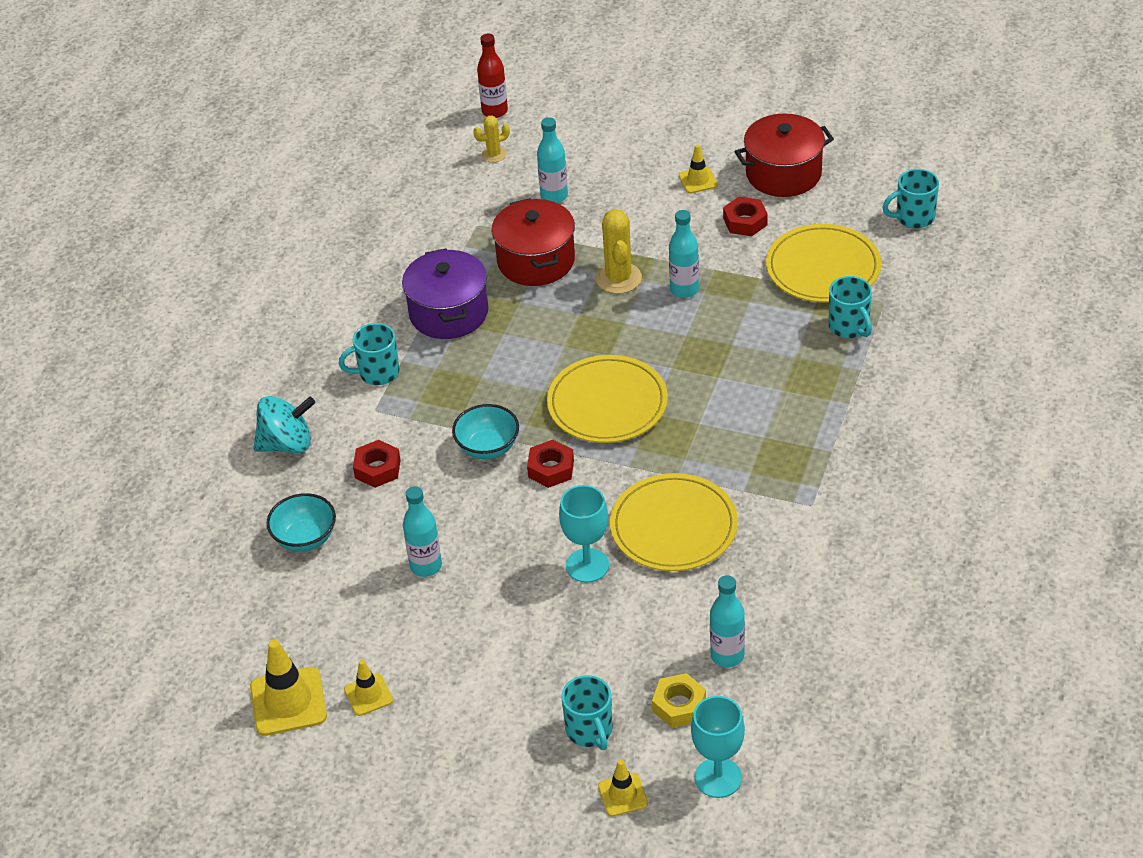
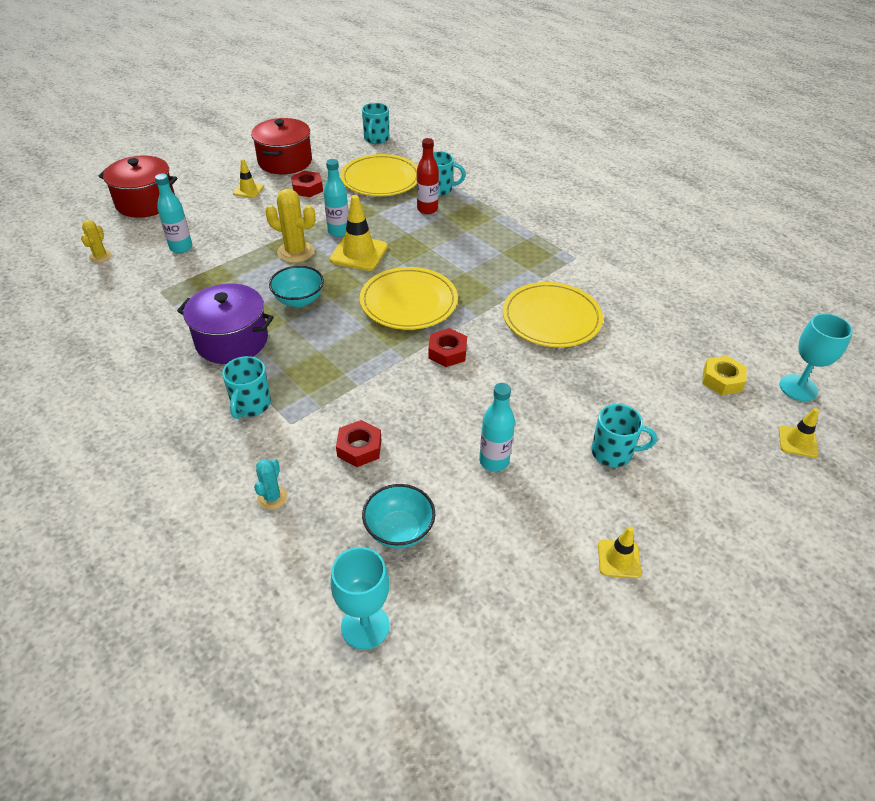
camera: 65 degrees left, 0 degrees up
yellow traffic cone [250,639,327,736] -> yellow traffic cone moved to [330,195,388,271]
turquoise spinning top [253,396,315,453] -> turquoise cactus [254,459,288,510]
turquoise bowl [452,404,519,459] -> turquoise bowl moved to [269,266,324,307]
red bottle [477,34,508,118] -> red bottle moved to [417,138,439,214]
red pot [492,198,575,286] -> red pot moved to [99,155,177,218]
turquoise goblet [559,485,609,583] -> turquoise goblet moved to [330,547,390,650]
turquoise mug [561,675,613,750] -> turquoise mug moved to [591,404,657,467]
turquoise bottle [710,575,745,667] -> none

